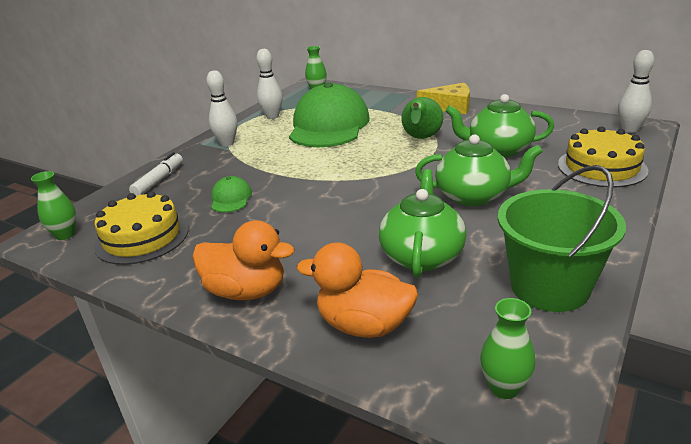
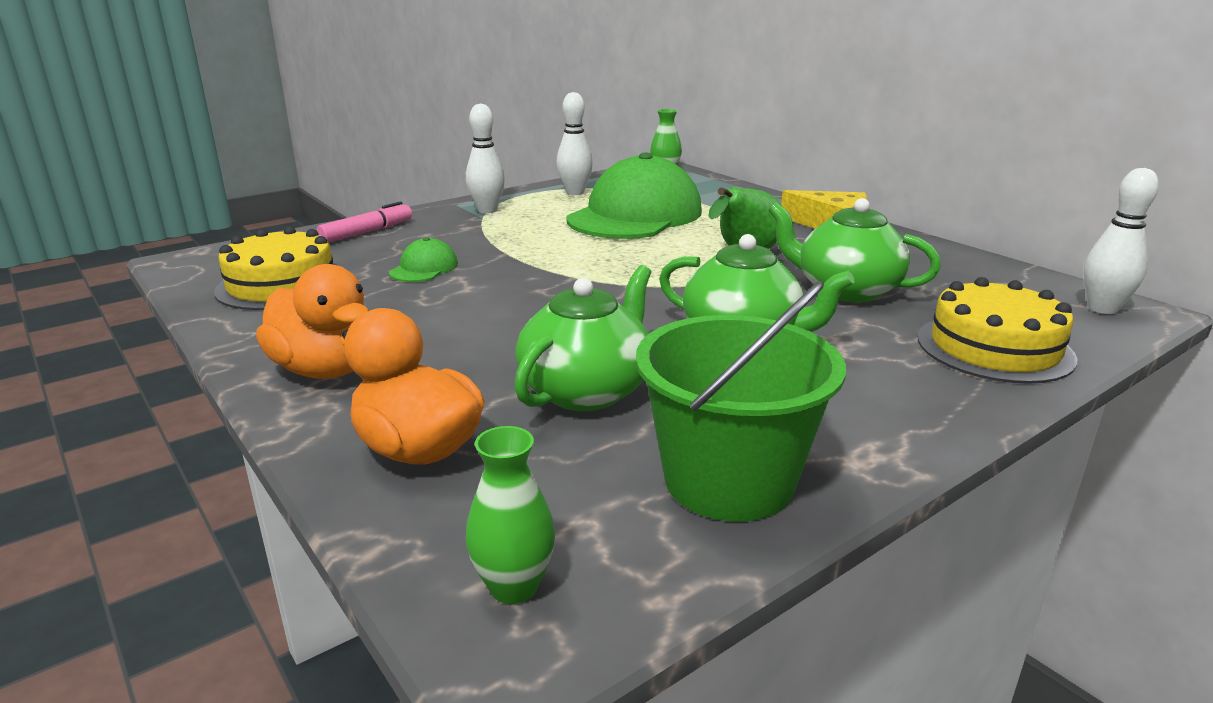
camera: 20 degrees right, 5 degrees down
green vase [31,171,76,240] -> none
white marker [129,152,183,196] -> pink marker [317,201,412,243]

